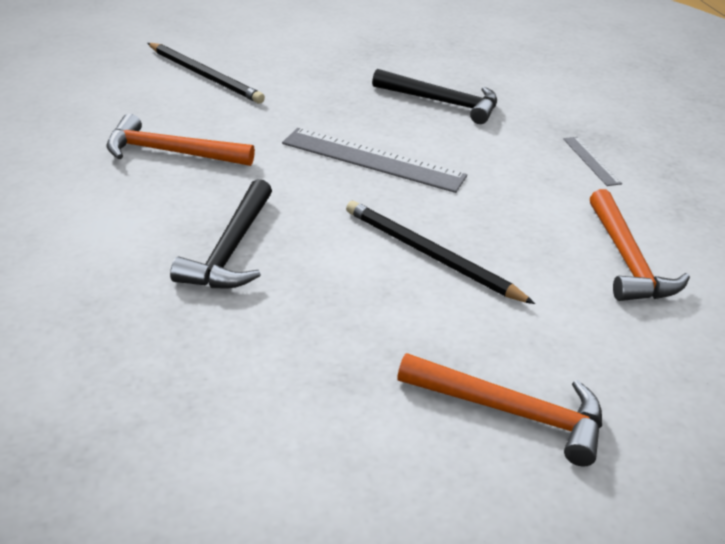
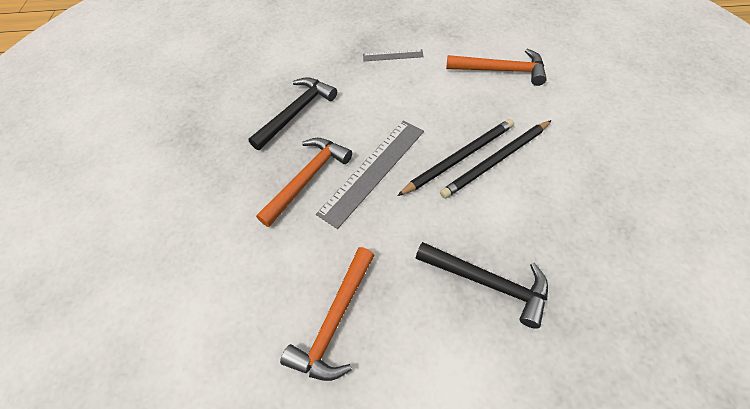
camera: 70 degrees left, 20 degrees up
black pencil [148,43,265,104] -> black pencil moved to [397,119,514,196]
orange hammer [397,353,602,467] -> orange hammer moved to [256,138,352,227]

